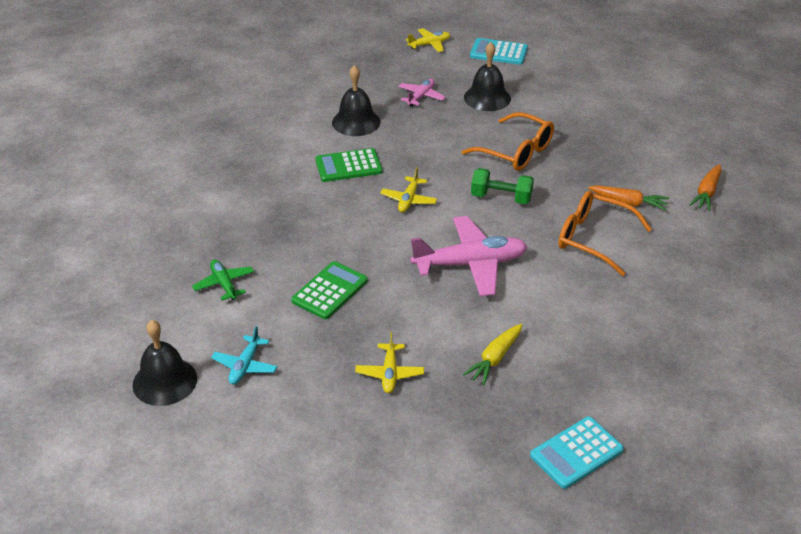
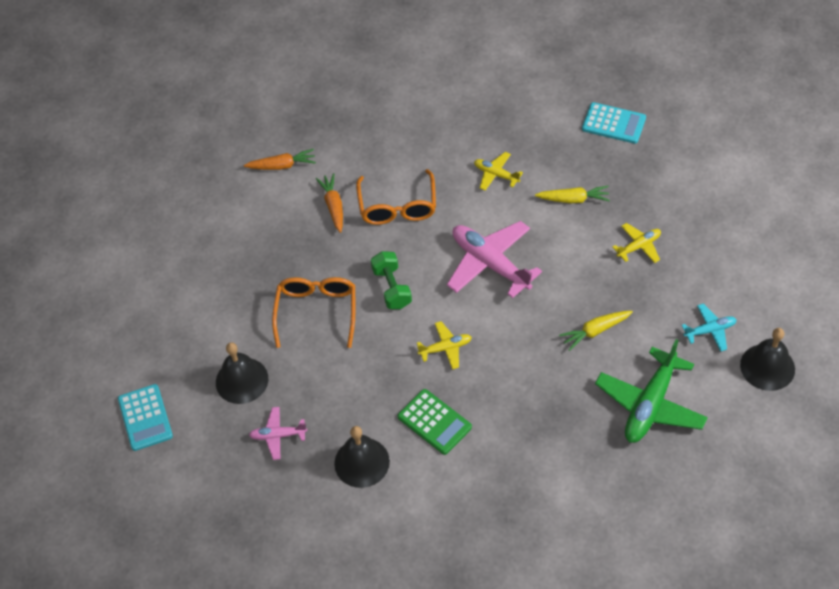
camera: 120 degrees left, 15 degrees up
green plane [192,260,254,301] -> green plane [595,339,708,443], size x1.94
green calculator [291,261,368,319] -> yellow carrot [559,311,633,351]
yellow plane [406,28,450,52] -> yellow plane moved to [474,152,523,191]

